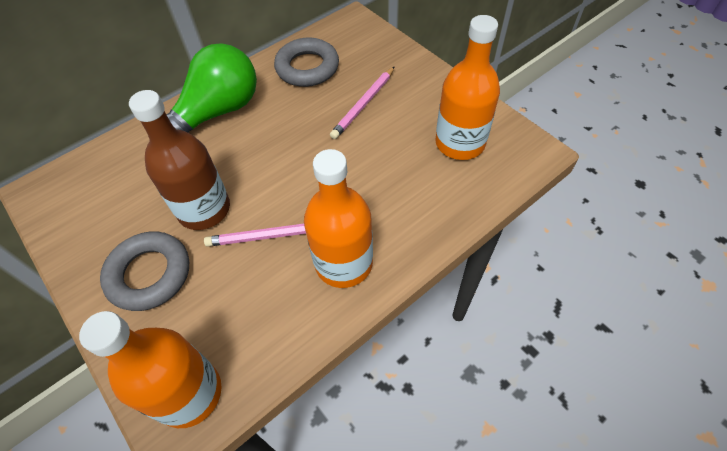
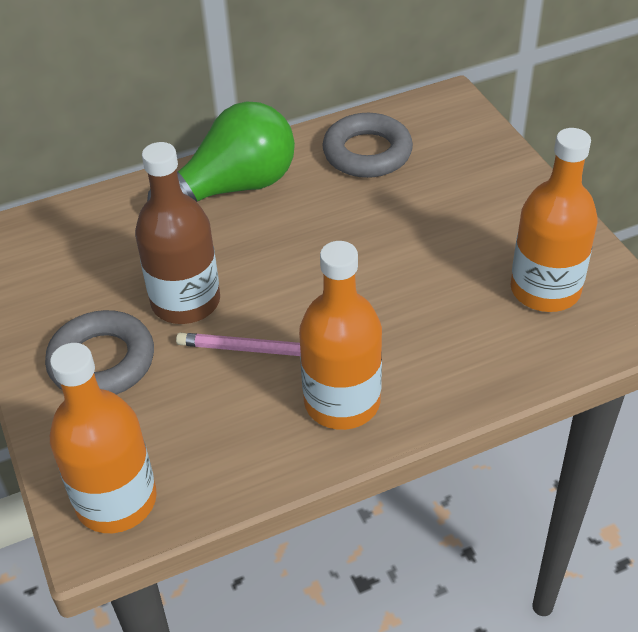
camera: 15 degrees right, 10 degrees down
pink pencil [330,66,395,139] -> none

